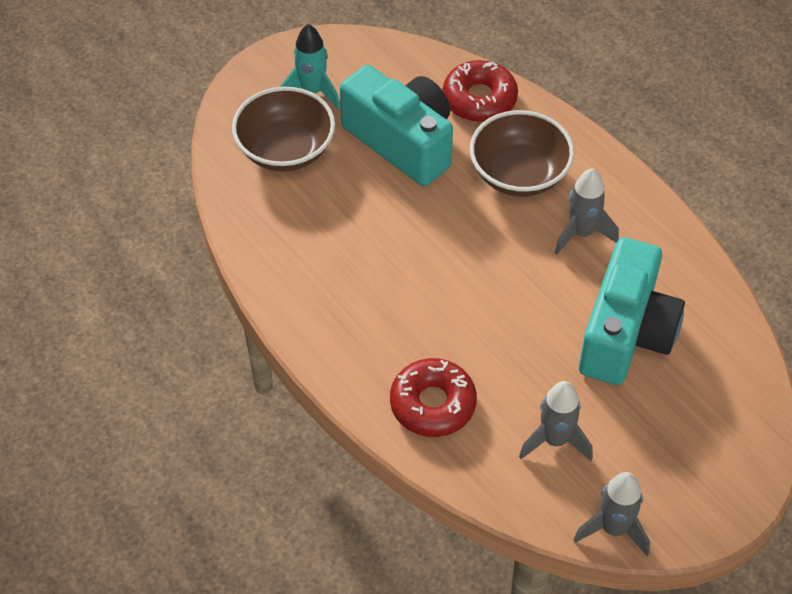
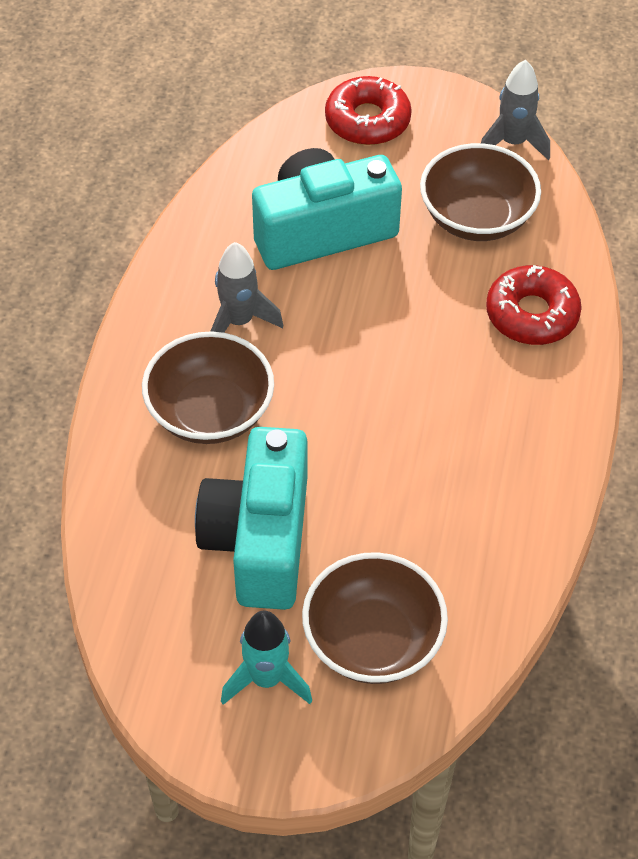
camera: 130 degrees left, 0 degrees up
red donut [443,60,518,122] -> red donut moved to [325,76,412,145]
grey rocket [519,381,593,461] -> brown bowl [420,143,541,241]

